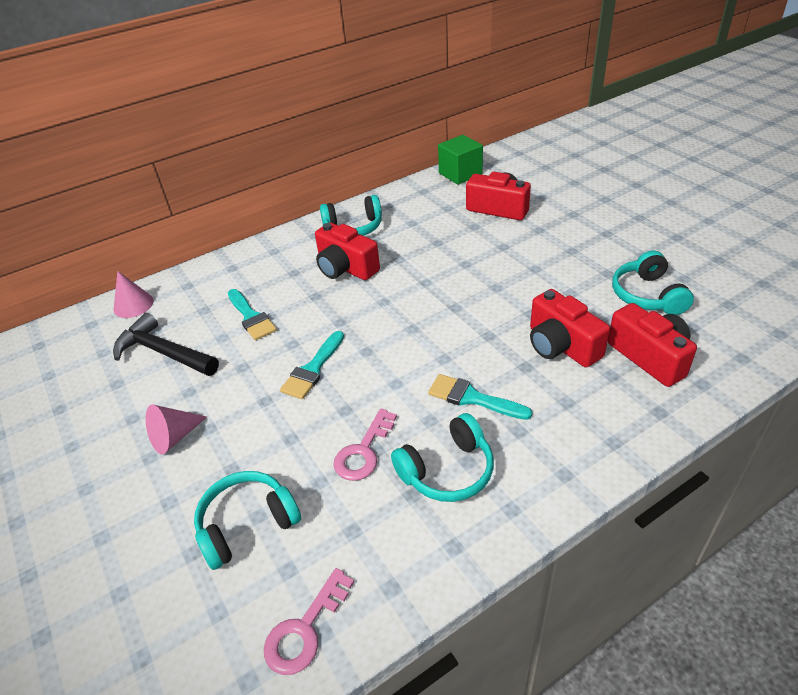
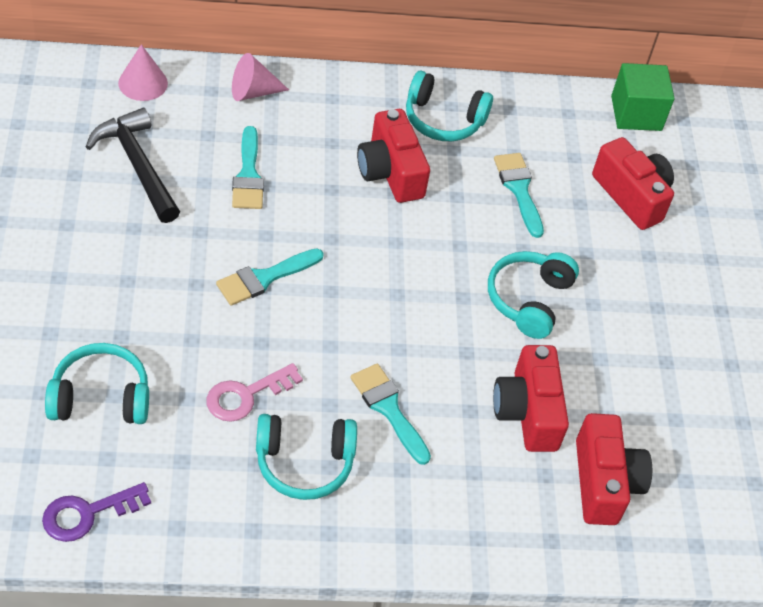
camera: 20 degrees right, 10 degrees up
pink cone [145,404,207,454] -> pink cone moved to [232,53,289,101]
pink key [264,568,354,675] -> purple key [42,482,151,542]
turquoise headphones [612,251,694,315] -> turquoise headphones moved to [488,251,579,339]
none -> turquoise brush [494,153,544,238]

